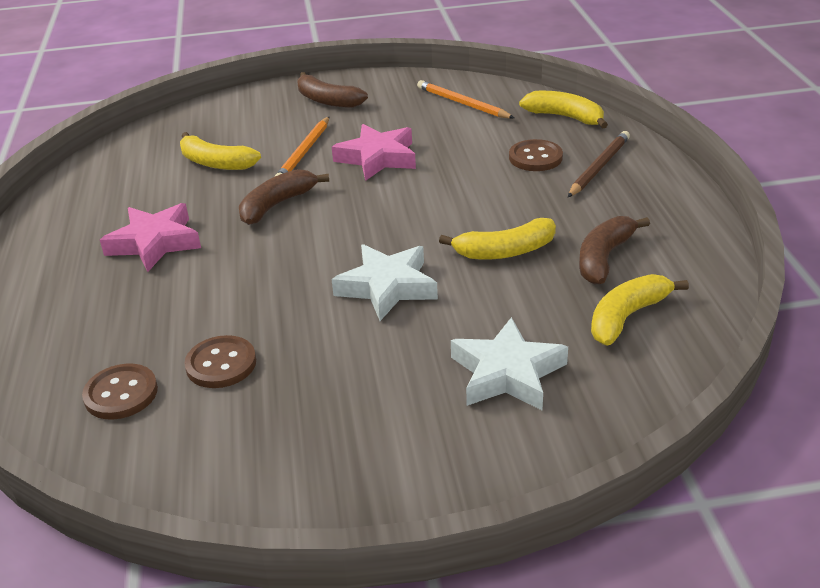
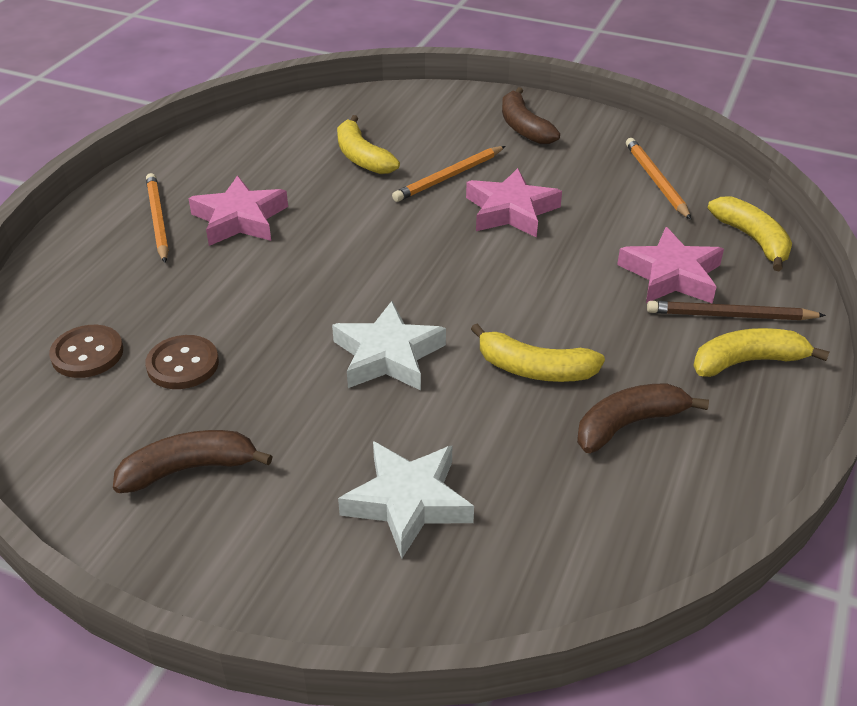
camera: 30 degrees right, 5 degrees up
brown banana [239,169,329,225] -> brown banana moved to [113,430,273,493]
brown button [509,139,563,171] -> pink star [617,227,724,304]
brown pencil [568,131,630,197] -> brown pencil turned 150 degrees counterclockwise [647,301,826,320]
yellow banana [591,274,689,345] -> yellow banana moved to [693,328,829,377]
none -> orange pencil [146,173,169,263]

